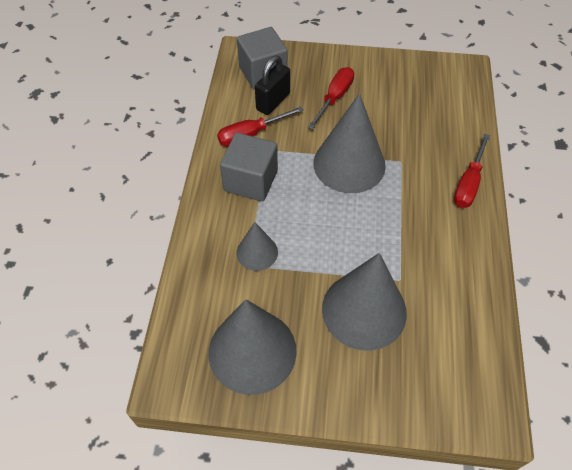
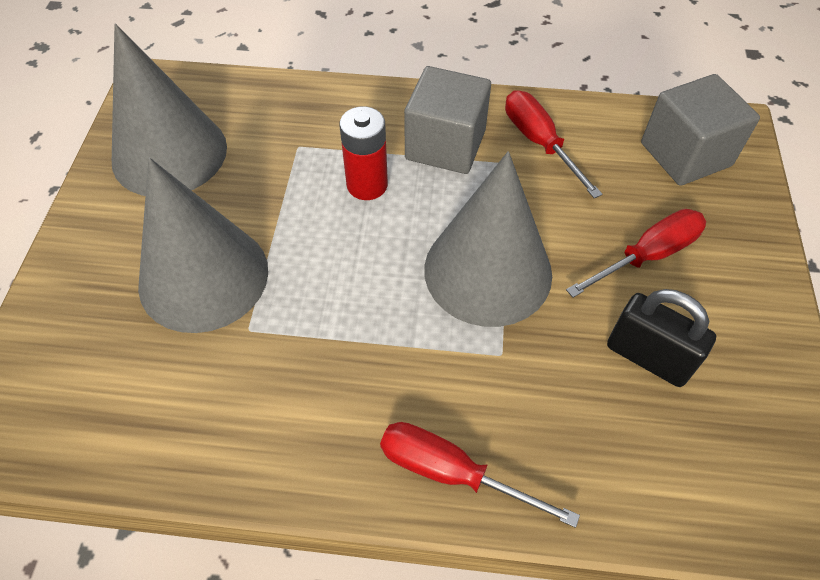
camera: 90 degrees right, 0 degrees up
grey cone [236,222,278,271] -> none
black padlock [255,56,290,115] -> black padlock moved to [607,289,716,387]
red screwdriver [308,67,354,129] -> red screwdriver turned 60 degrees counterclockwise [566,209,706,298]
none -> red battery [339,107,388,200]

